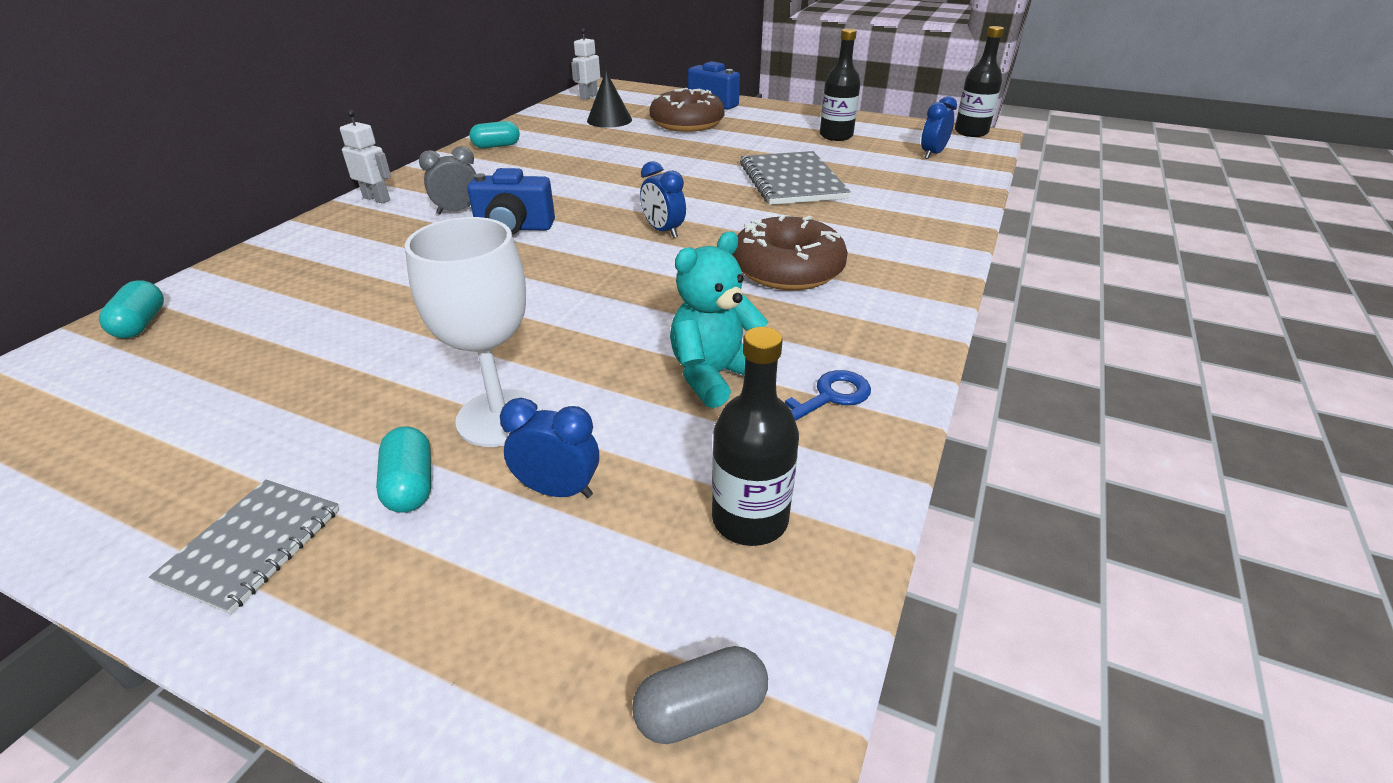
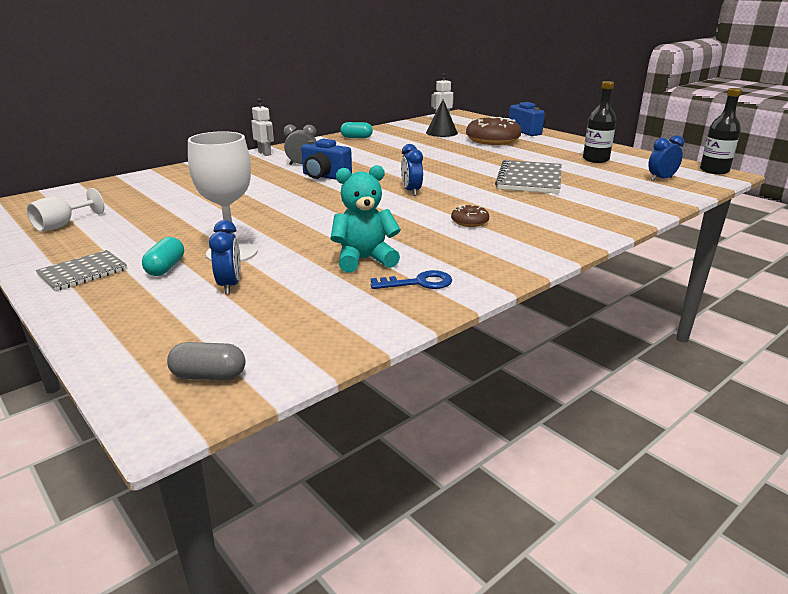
camera: 25 degrees right, 10 degrees down
turquoise capsule [99,280,164,338] -> none
blue clock [500,398,599,498] -> blue clock turned 45 degrees clockwise [209,220,241,294]
black bottle [712,327,799,546] -> none
brown donut [733,215,848,290] -> brown donut [451,205,489,227], size x0.47
none -> white goblet [27,188,104,231]

